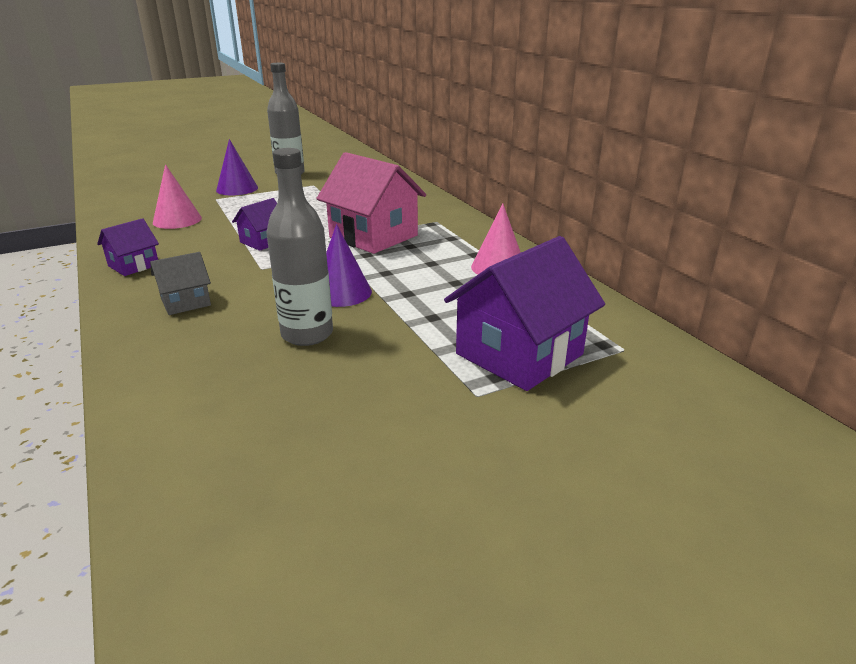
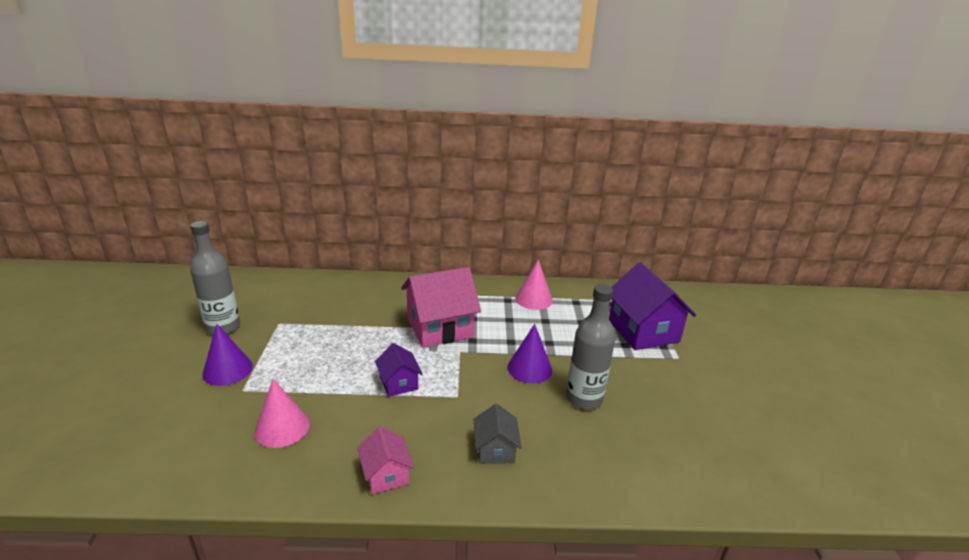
camera: 65 degrees left, 0 degrees up
purple house [97,218,159,276] -> pink house [357,427,414,494]

